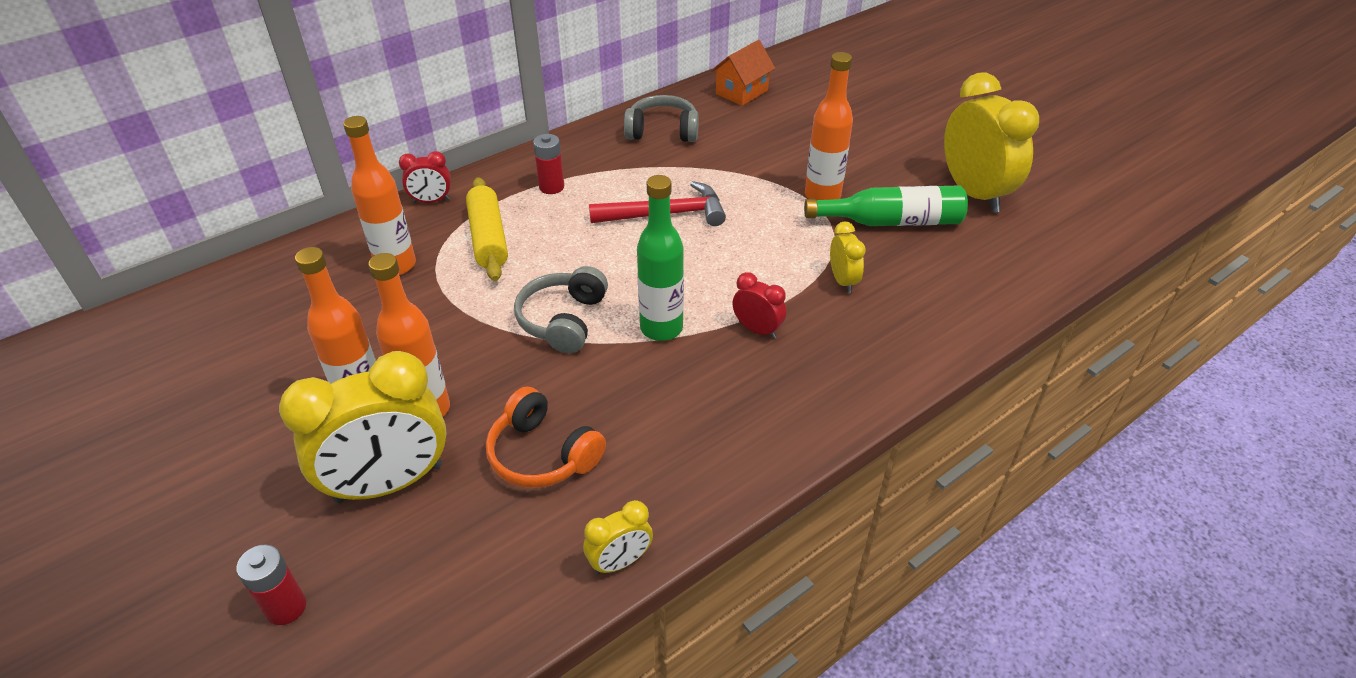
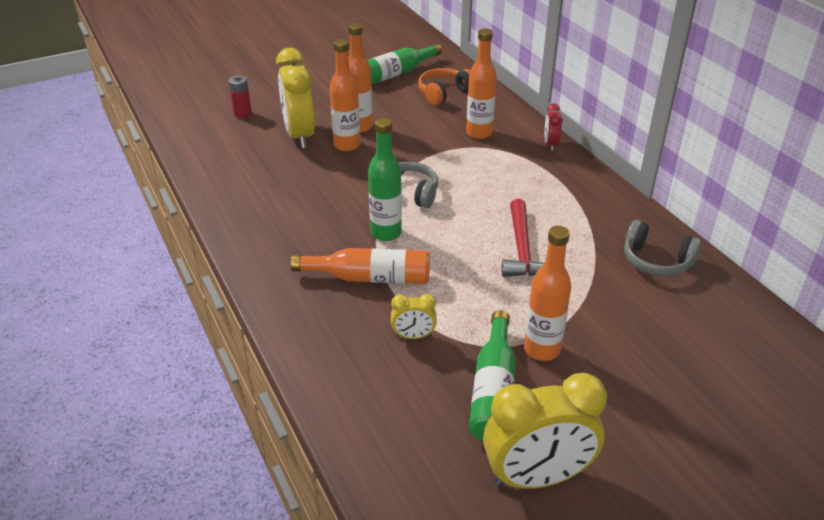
camera: 100 degrees right, 5 degrees down
yellow rolling pin [466,177,508,281] -> none
orange headphones [486,387,606,488] -> orange headphones moved to [418,68,471,105]
red battery [533,134,564,194] -> none
yellow clock [583,500,653,575] -> none
grey headphones [624,95,699,142] -> grey headphones turned 105 degrees clockwise [624,220,701,276]
orange house [711,40,775,106] -> none
red clock [732,272,786,339] -> orange bottle [291,248,430,284]
none -> green bottle [368,44,442,85]

